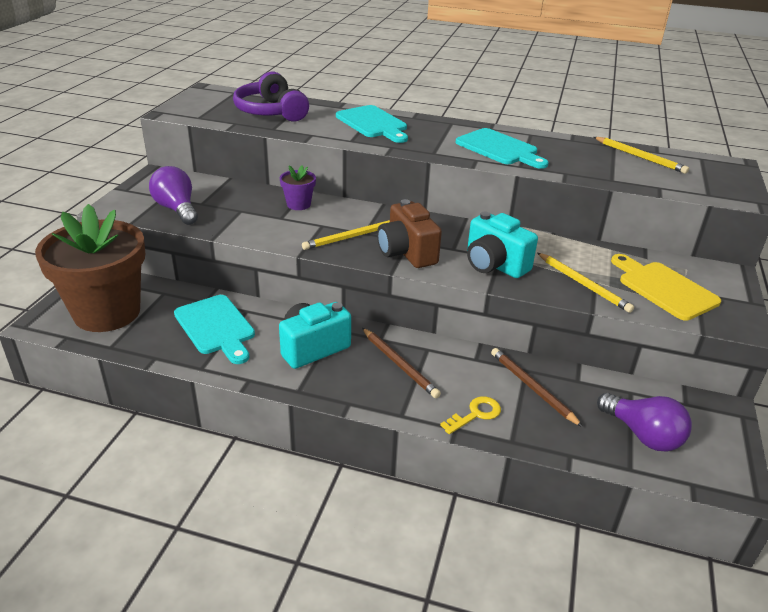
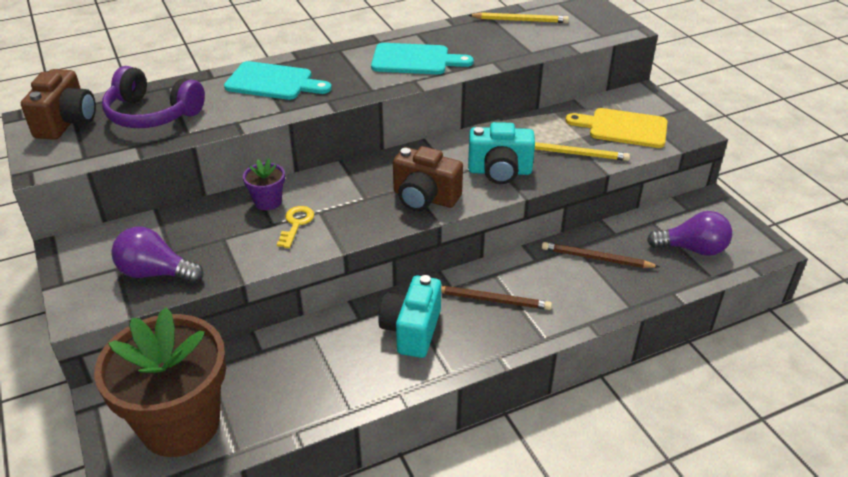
camera: 40 degrees left, 5 degrees up
turquoise cutting board [174,295,255,364] -> none
yellow pencil [302,220,390,250] -> none
yellow key [440,396,501,434] -> yellow key moved to [277,206,314,248]
none -> brown camera [21,69,96,140]

